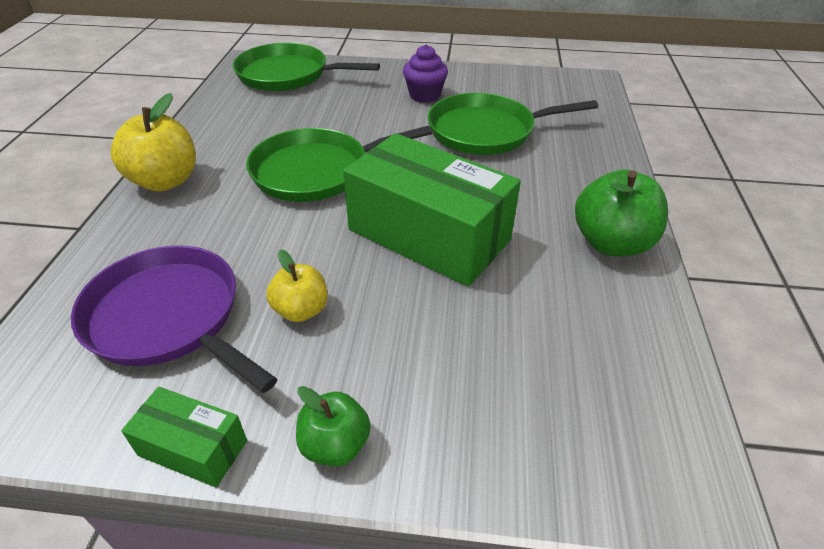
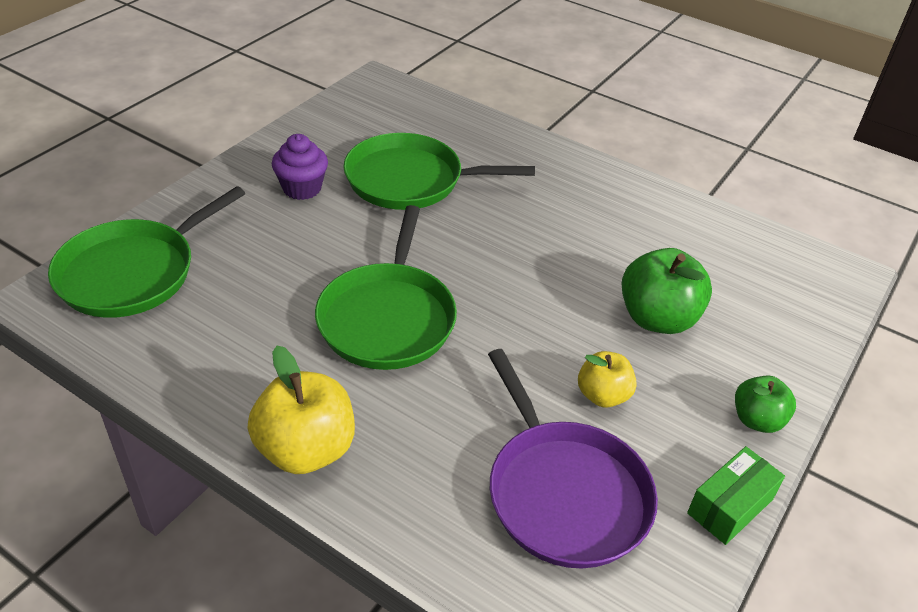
camera: 65 degrees left, 0 degrees up
purple pan [71,245,277,393] -> purple pan turned 90 degrees counterclockwise [488,349,658,568]
green box [343,133,521,287] -> none
green pan [427,93,598,155] -> green pan turned 75 degrees clockwise [343,133,535,210]
green apple [575,169,668,256] -> green apple moved to [622,248,712,334]

